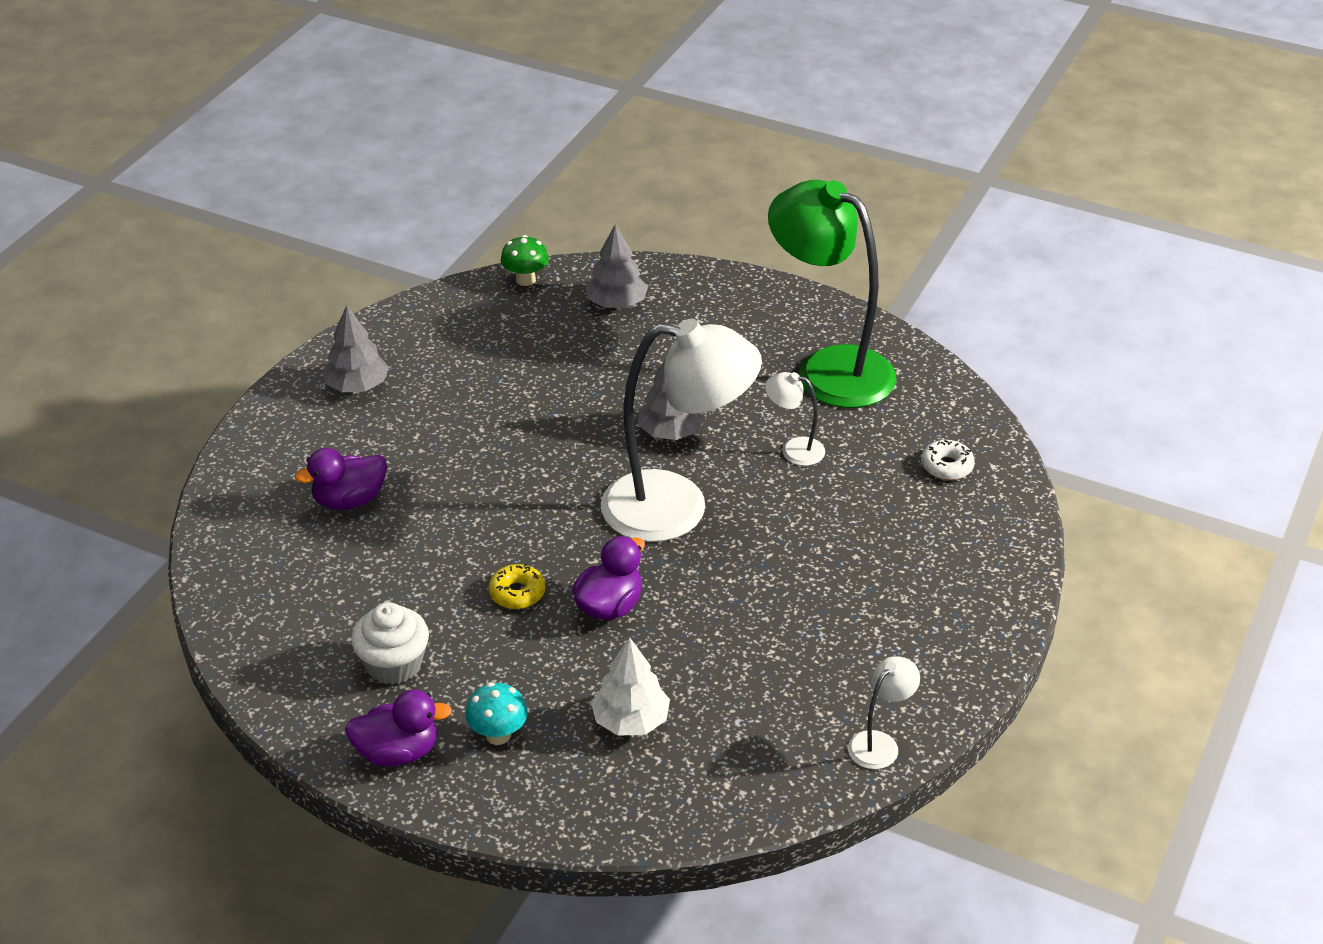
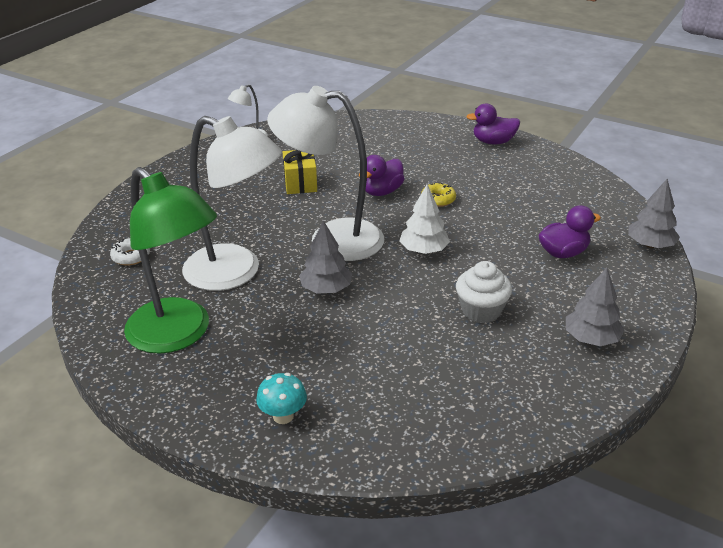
camera: 175 degrees left, 5 degrees down
white cupcake [351,602,429,685] -> white cupcake moved to [456,261,512,323]
turquoise mushroom [466,682,528,745] -> turquoise mushroom moved to [256,373,307,424]
green mushroom [501,235,549,286] -> none
grey tree [585,224,648,308] -> grey tree moved to [628,179,680,248]
white tree [591,637,670,736] -> white tree moved to [400,184,450,254]
white lamp [765,372,825,466] -> white lamp [182,116,282,291], size x2.35
none -> yellow gift [283,149,317,194]

